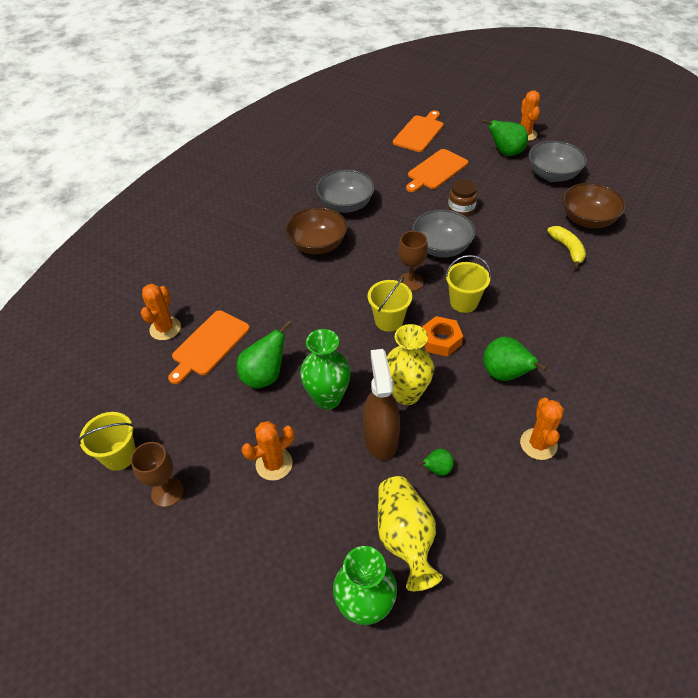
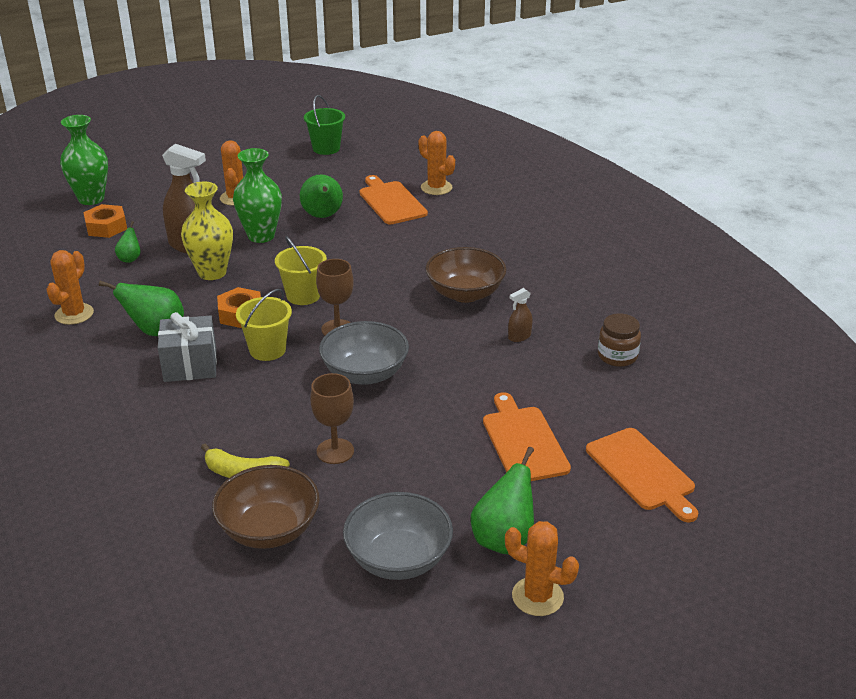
camera: 120 degrees right, 15 degrees down
yellow bucket [78,412,136,471] -> green bucket [304,95,345,155]
brown goblet [131,442,184,507] -> brown goblet moved to [310,373,354,464]
grey bowl [316,170,375,213] -> brown spray bottle [508,288,533,342]
yellow vase [378,476,443,591] -> orange nut [83,204,127,238]
brown jar [448,179,478,216] -> brown jar moved to [598,313,641,367]
orange cactus [520,398,564,460] -> orange cactus turned 75 degrees clockwise [46,250,94,325]
none -> grey gift [158,312,217,382]

